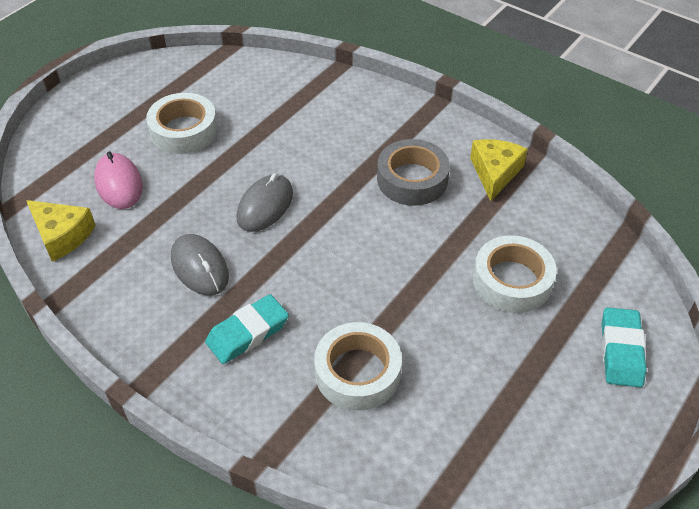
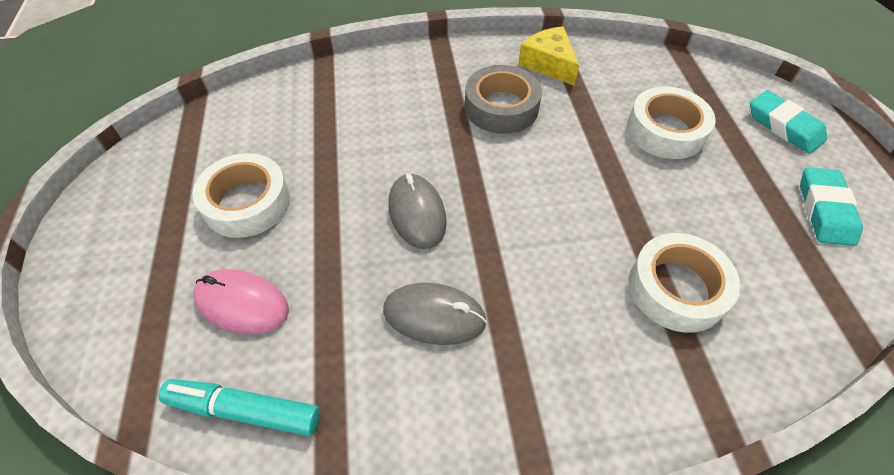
camera: 45 degrees left, 5 degrees up
yellow cheese [26,200,96,261] -> turquoise marker [159,379,320,436]
turquoise eraser [205,294,289,364] -> turquoise eraser moved to [800,167,863,246]

